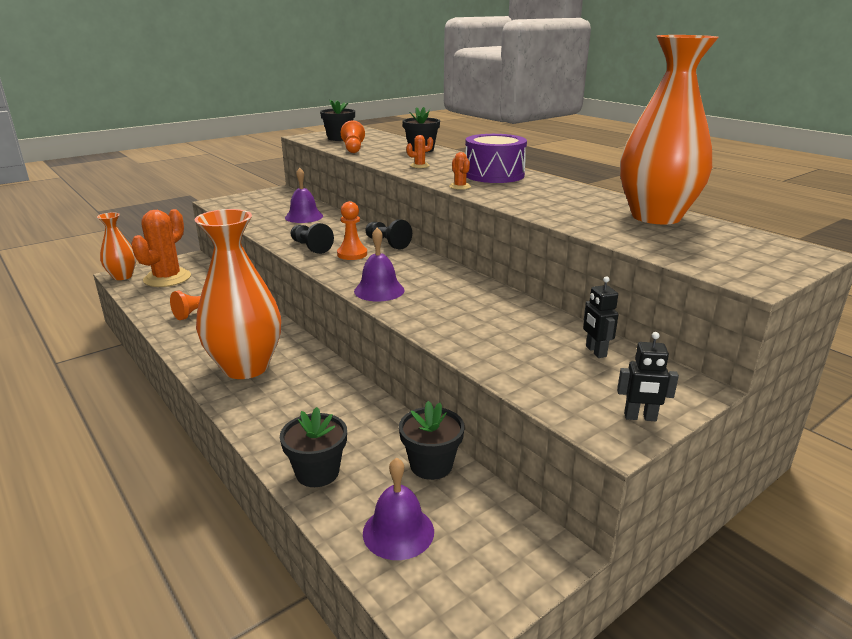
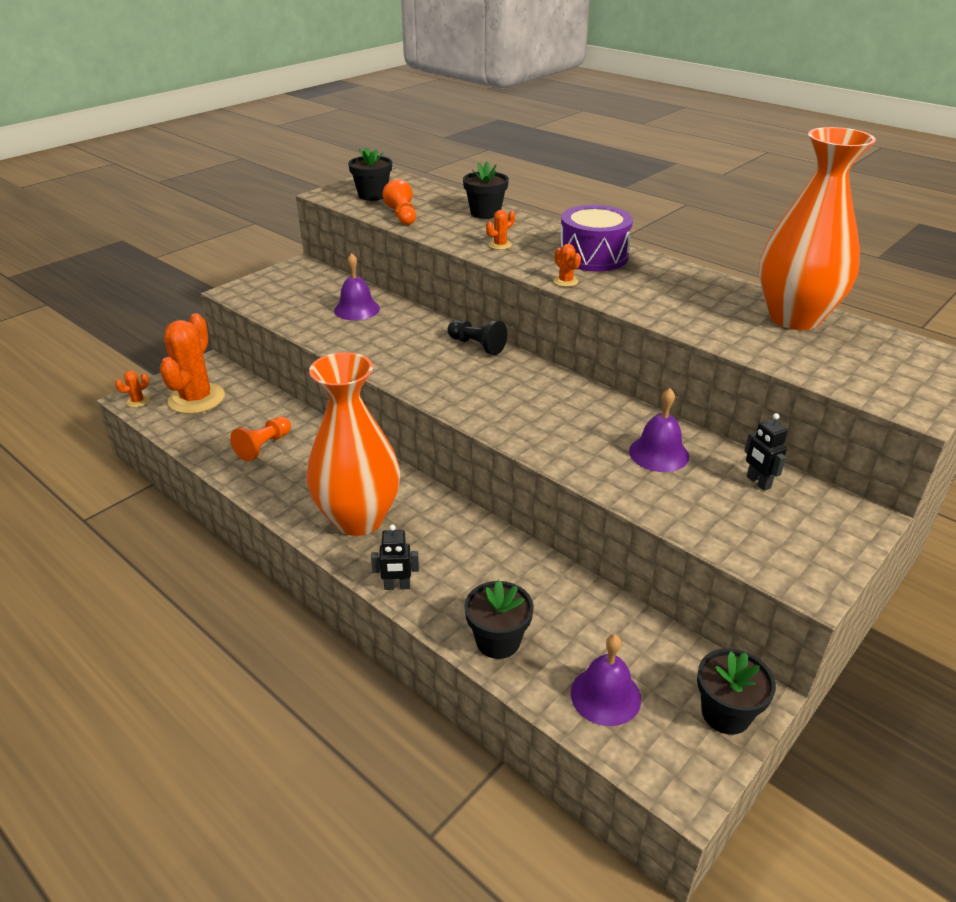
camera: 10 degrees left, 10 degrees up
orange vase [97,213,136,280] -> orange cactus [115,371,149,407]
black pawn [291,223,334,254] -> none
orange pawn [337,201,367,260] -> none
purple bell [354,228,404,301] -> purple bell moved to [629,388,689,472]
black flower pot [399,401,464,480] -> black flower pot moved to [697,648,776,735]
black robot [617,332,679,421] -> black robot moved to [371,524,419,590]

